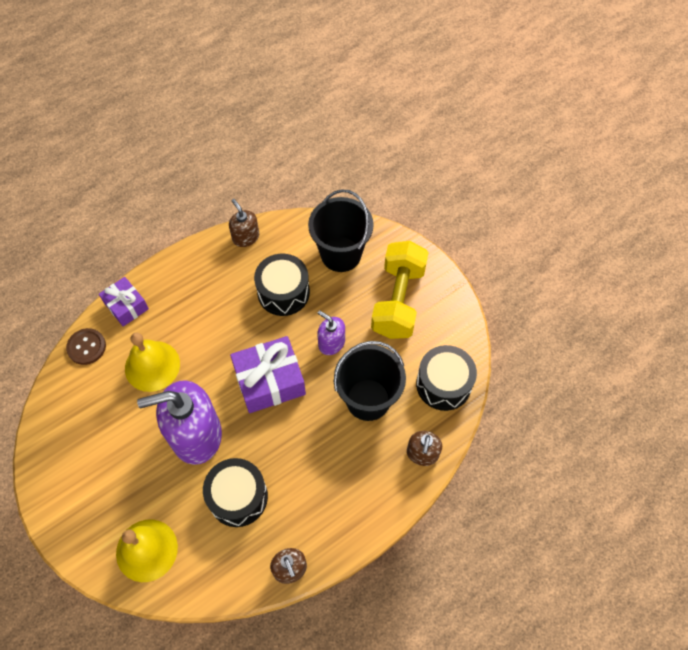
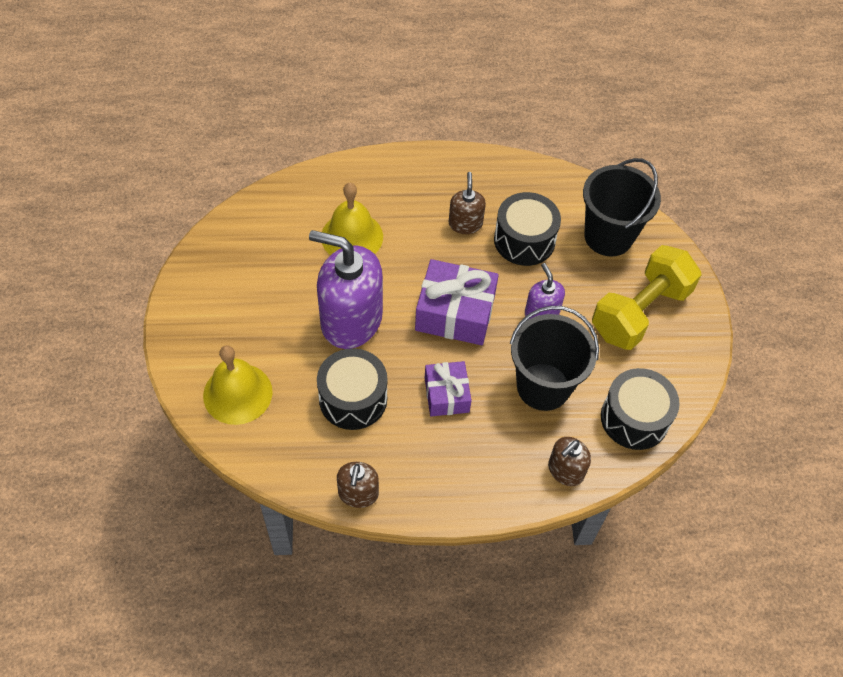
camera: 30 degrees right, 5 degrees down
brown button [66,328,106,365] -> none
purple gift [99,277,149,327] -> purple gift moved to [425,361,472,416]
brown soap dispenser [229,199,259,247] -> brown soap dispenser moved to [449,172,486,234]

